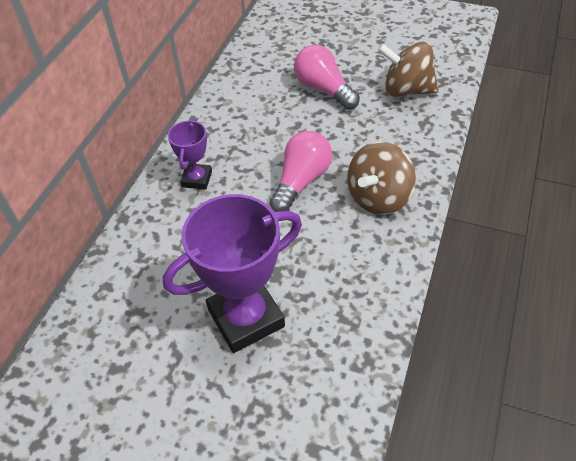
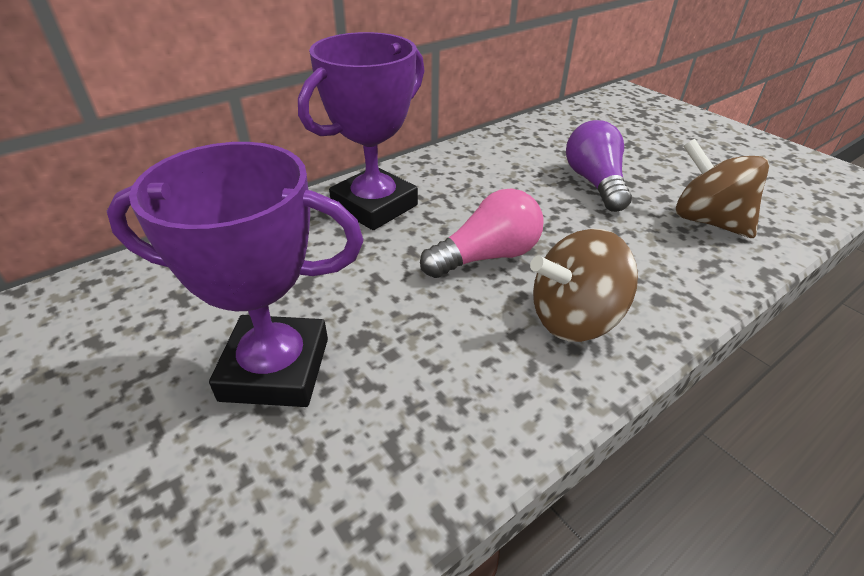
camera: 30 degrees right, 10 degrees down
purple trophy [168,119,212,190] -> purple trophy [298,32,424,230], size x1.91
pink light bulb [294,45,360,110] -> purple light bulb [566,120,632,212]

